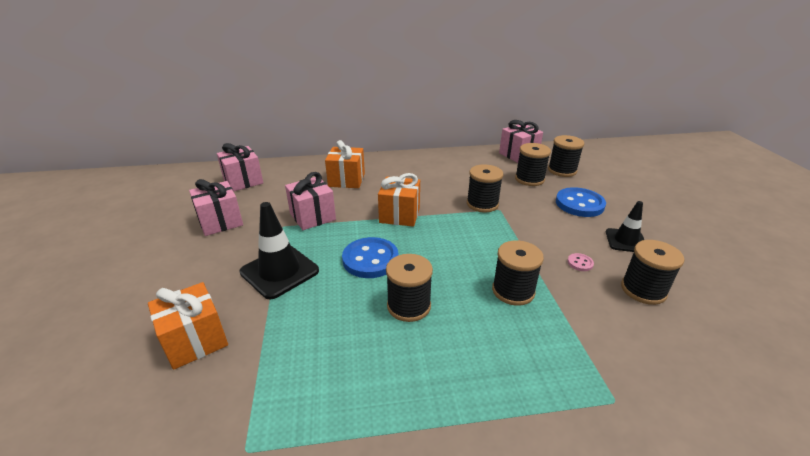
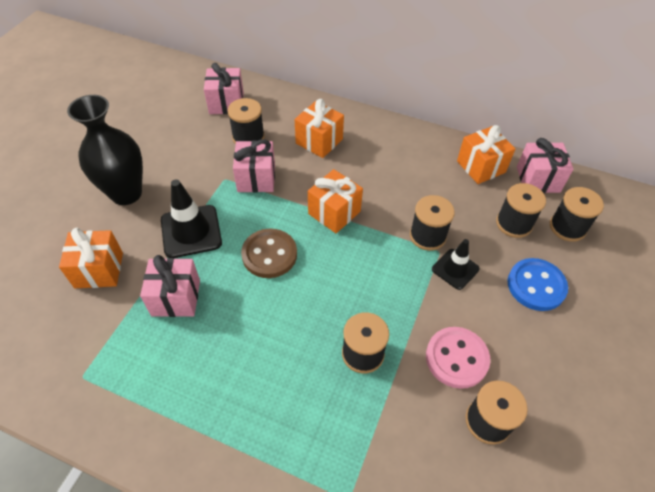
camera: 30 degrees right, 20 degrees up
pink gift [189,179,243,236] -> pink gift moved to [140,255,200,317]
blue button [342,237,398,278] -> brown button [241,229,297,278]
black spool [386,254,433,322] -> black spool moved to [228,98,265,144]
pink button [567,253,594,271] -> pink button [426,327,490,389], size x2.31
black traffic cone [606,201,644,252] -> black traffic cone moved to [432,239,480,290]
none -> black vase [67,95,143,205]
none -> orange gift [457,125,515,184]

